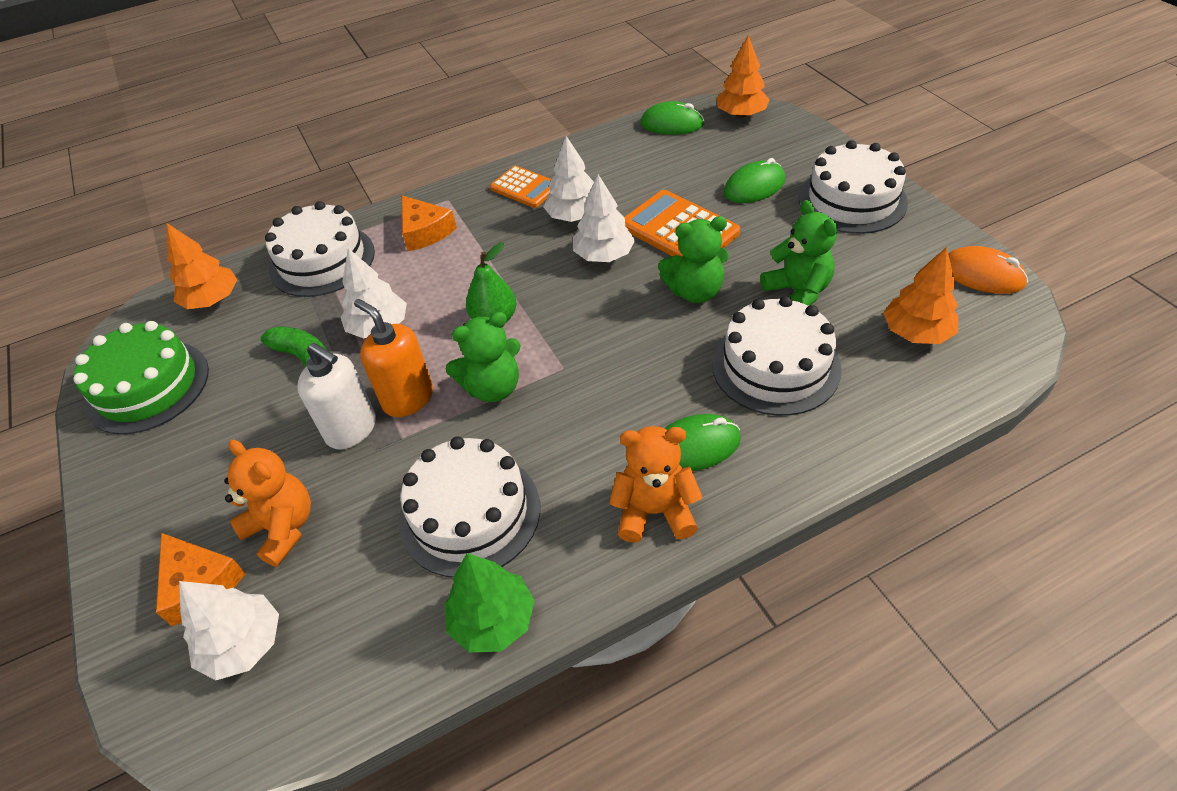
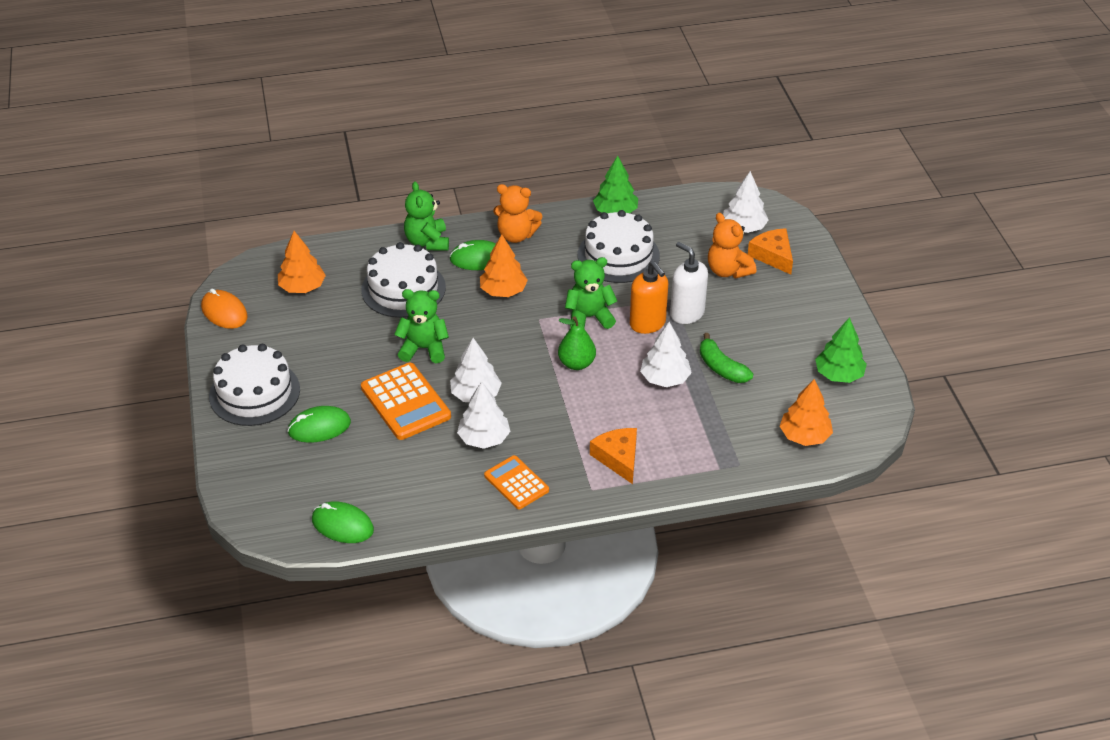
camera: 170 degrees left, 5 degrees down
green cake [73,321,209,435] -> green tree [815,317,867,383]
white cake [265,201,375,297] -> none
orange tree [716,36,770,118] -> orange tree moved to [480,234,528,297]
green teddy bear [760,200,837,306] -> green teddy bear moved to [404,181,449,251]

